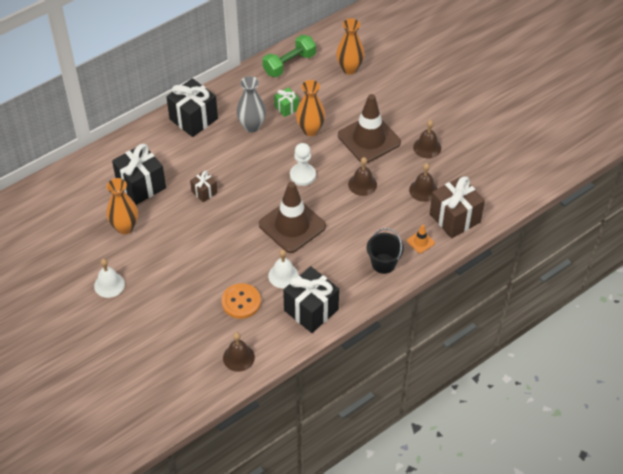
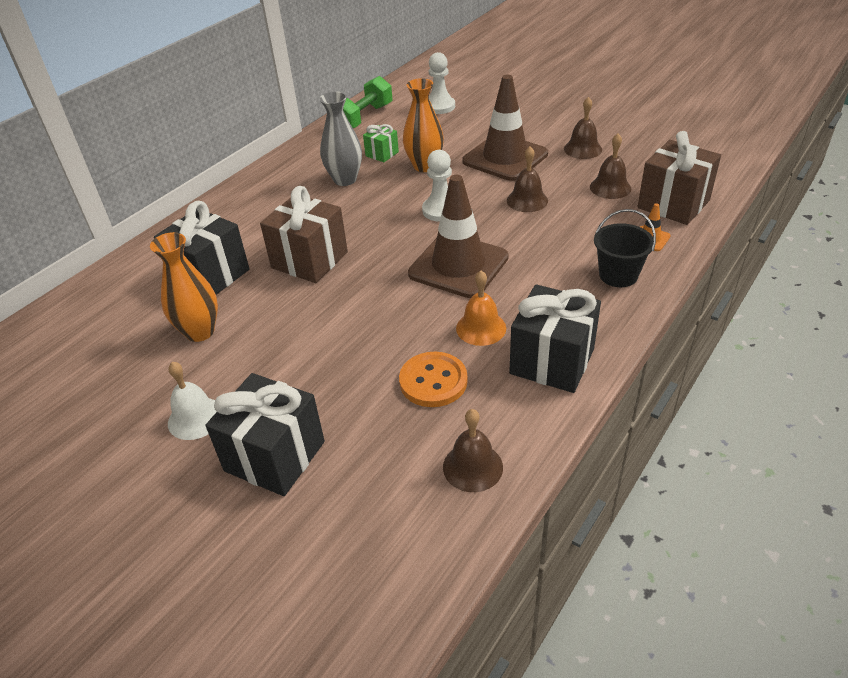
camera: 15 degrees left, 10 degrees down
black gift [166,78,218,137] -> black gift moved to [205,373,325,496]
brown gift [190,171,218,202] -> brown gift [260,186,348,283], size x1.93
white bell [268,249,299,288] -> orange bell [456,271,506,346]
orange vase [336,18,365,74] -> white pawn [429,52,455,114]

